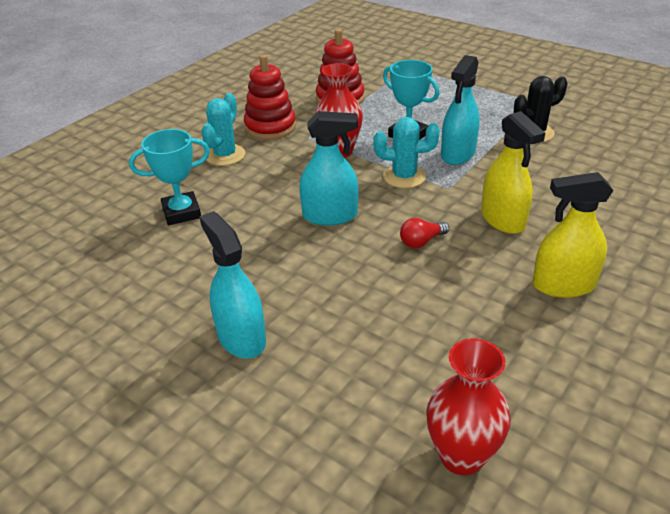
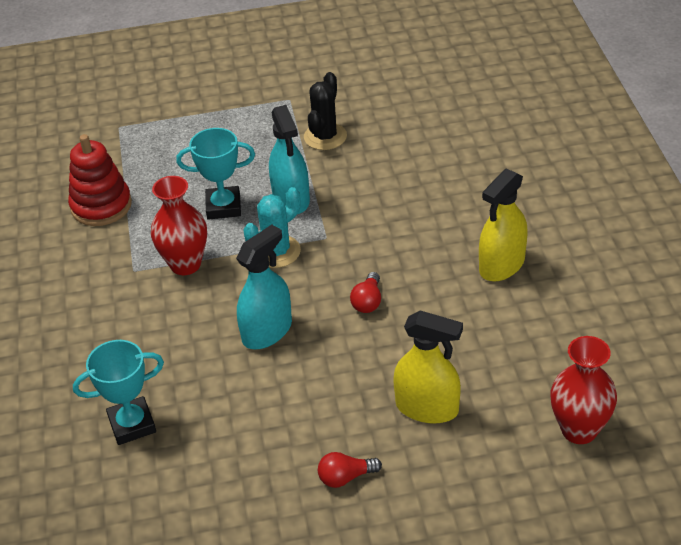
camera: 45 degrees left, 5 degrees up
turquoise trophy [129,129,210,225] -> turquoise trophy turned 45 degrees clockwise [73,340,164,445]
turquoise spray bottle [199,211,266,359] -> red light bulb [318,452,382,488]
turquoise cactus [202,93,245,166] -> none
red stacking toy [244,55,296,140] -> none
yellow spray bottle [481,111,545,234] -> yellow spray bottle moved to [393,310,463,424]

